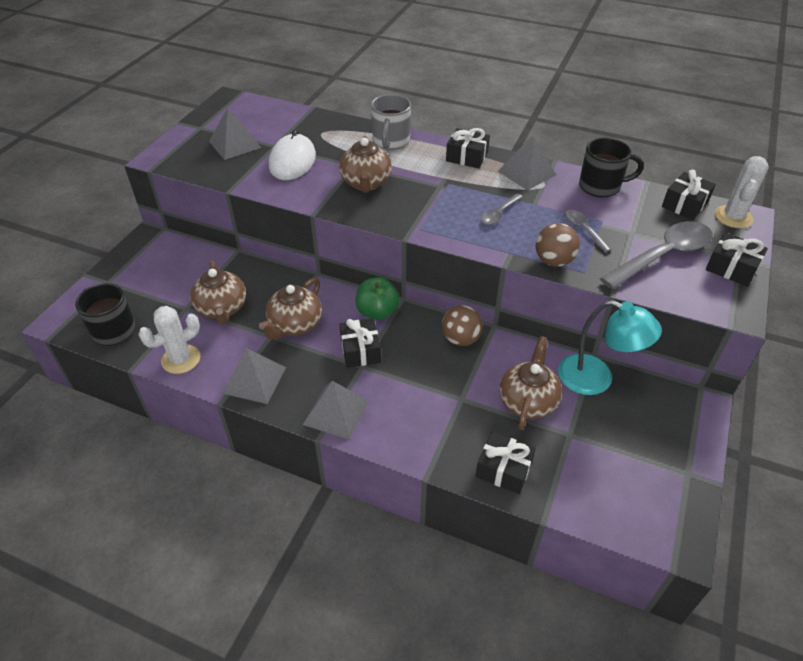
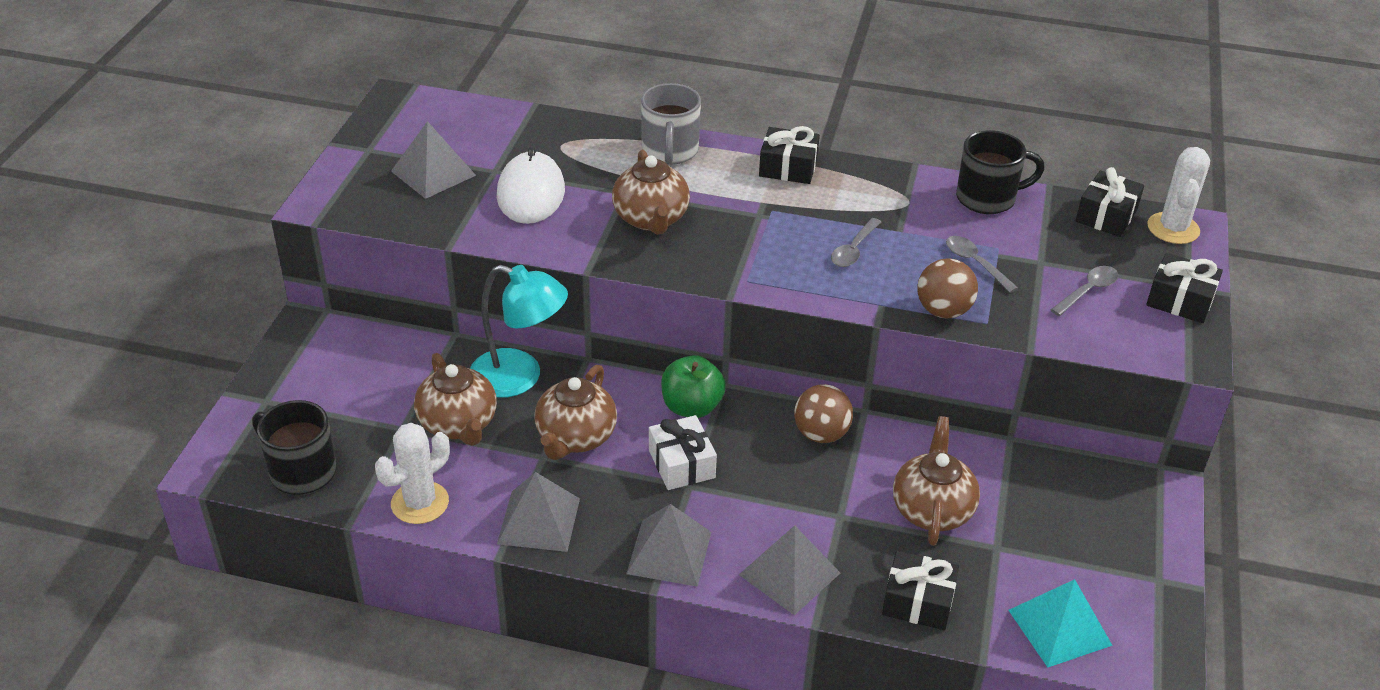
camera: 10 degrees left, 5 degrees down
black gift [339,318,381,368] -> white gift [649,415,717,490]
grey pyramid [498,136,556,190] -> grey pyramid moved to [739,525,840,615]
turquoise lamp [558,300,662,395] -> turquoise lamp moved to [470,265,568,398]
grey spoon [600,221,713,289] -> grey spoon [1051,266,1119,316], size x0.49
none -> turquoise pyramid [1008,579,1113,667]

